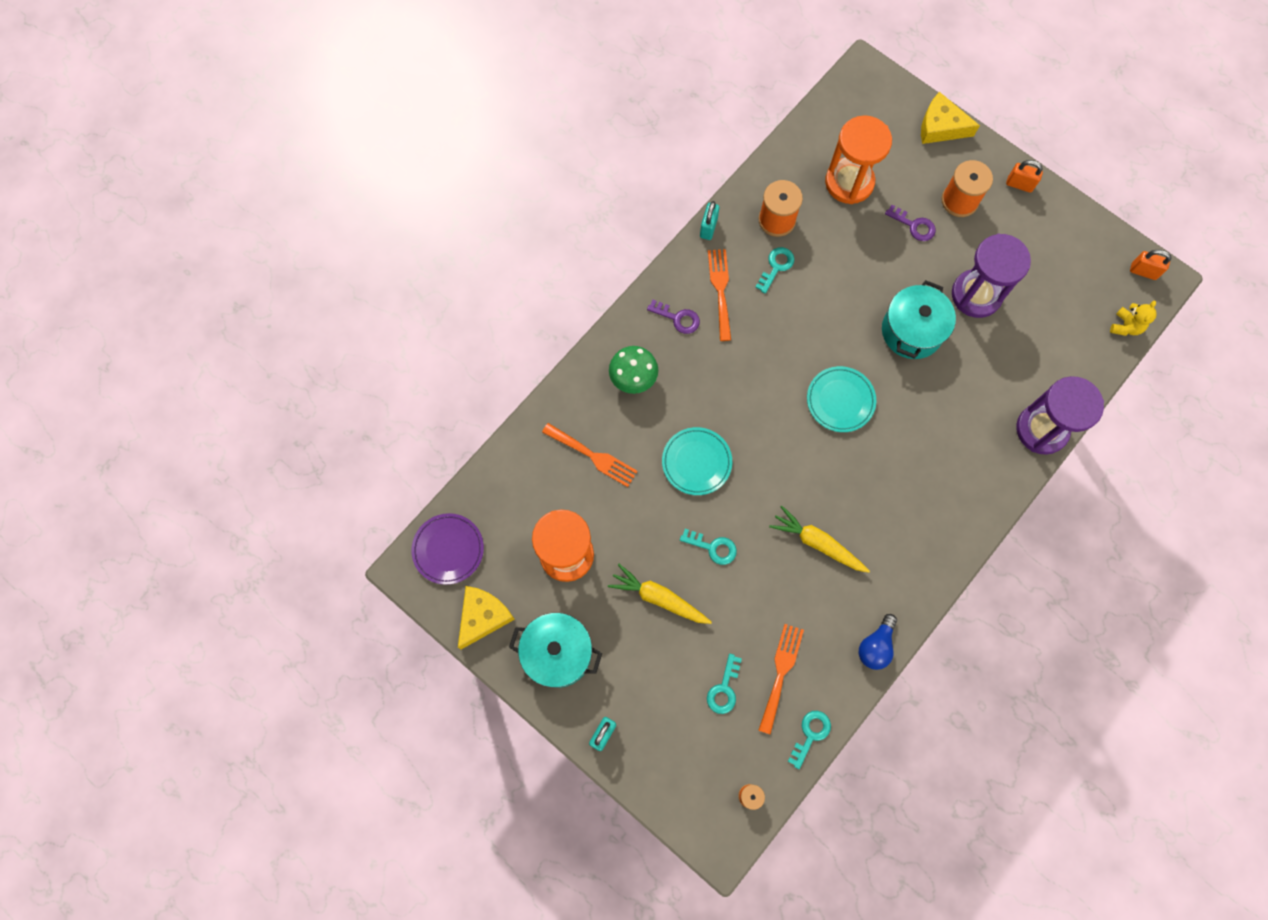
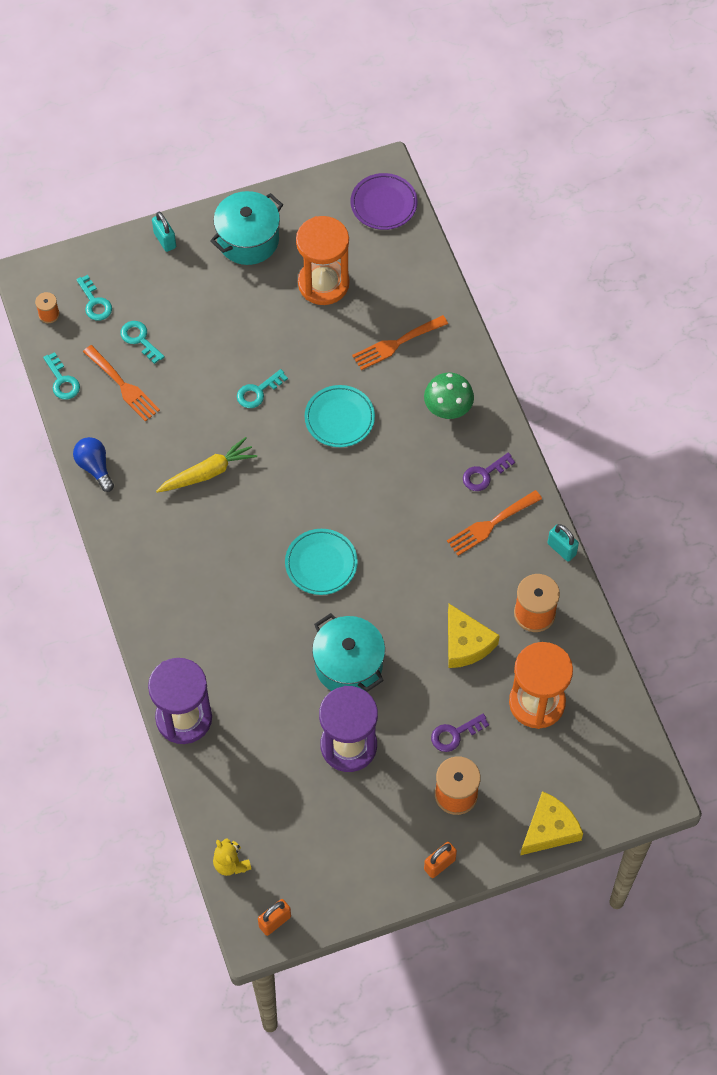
camera: 120 degrees right, 10 degrees down
yellow cheese [458,586,515,649] -> yellow cheese moved to [448,604,500,668]
yellow carrot [608,564,712,624] -> none
orange fork [708,249,731,341] -> orange fork turned 120 degrees clockwise [447,490,542,556]
turquoise key [755,247,794,294] -> turquoise key moved to [76,275,112,321]

